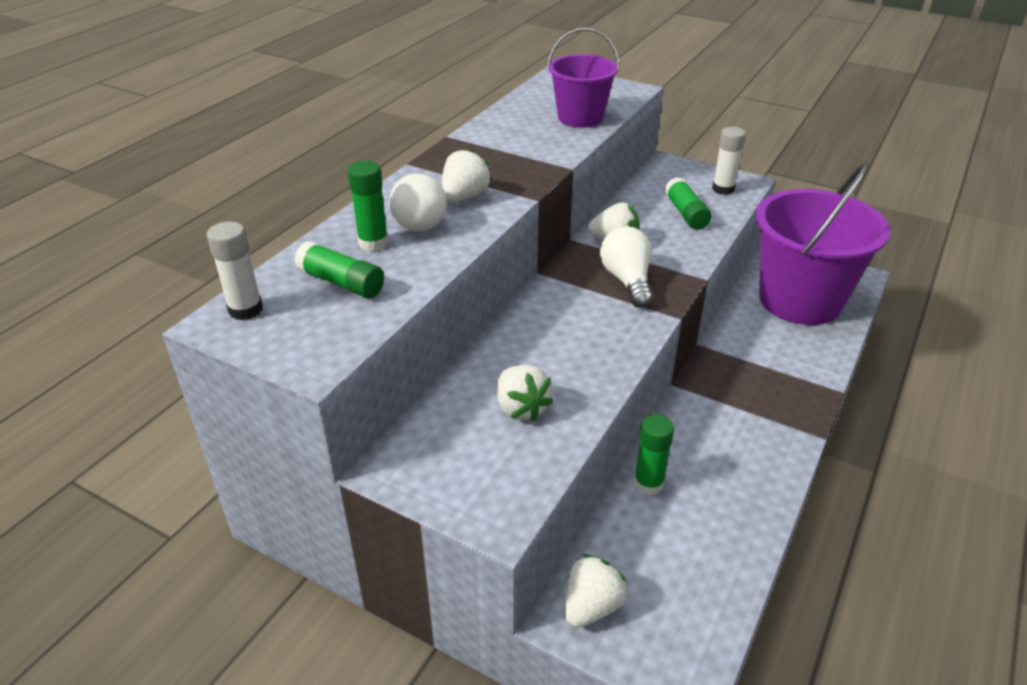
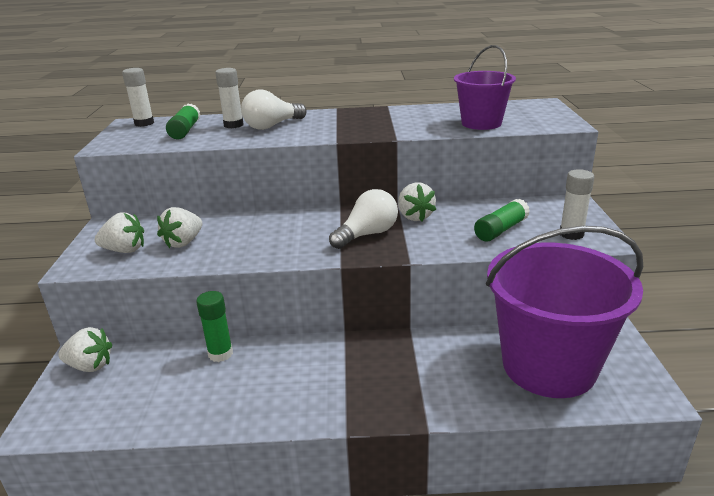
camera: 60 degrees right, 10 degrees down
green glue stick [348,161,388,251] -> white glue stick [215,68,243,128]
white strawberry [442,148,492,202] -> white strawberry moved to [94,213,144,253]

